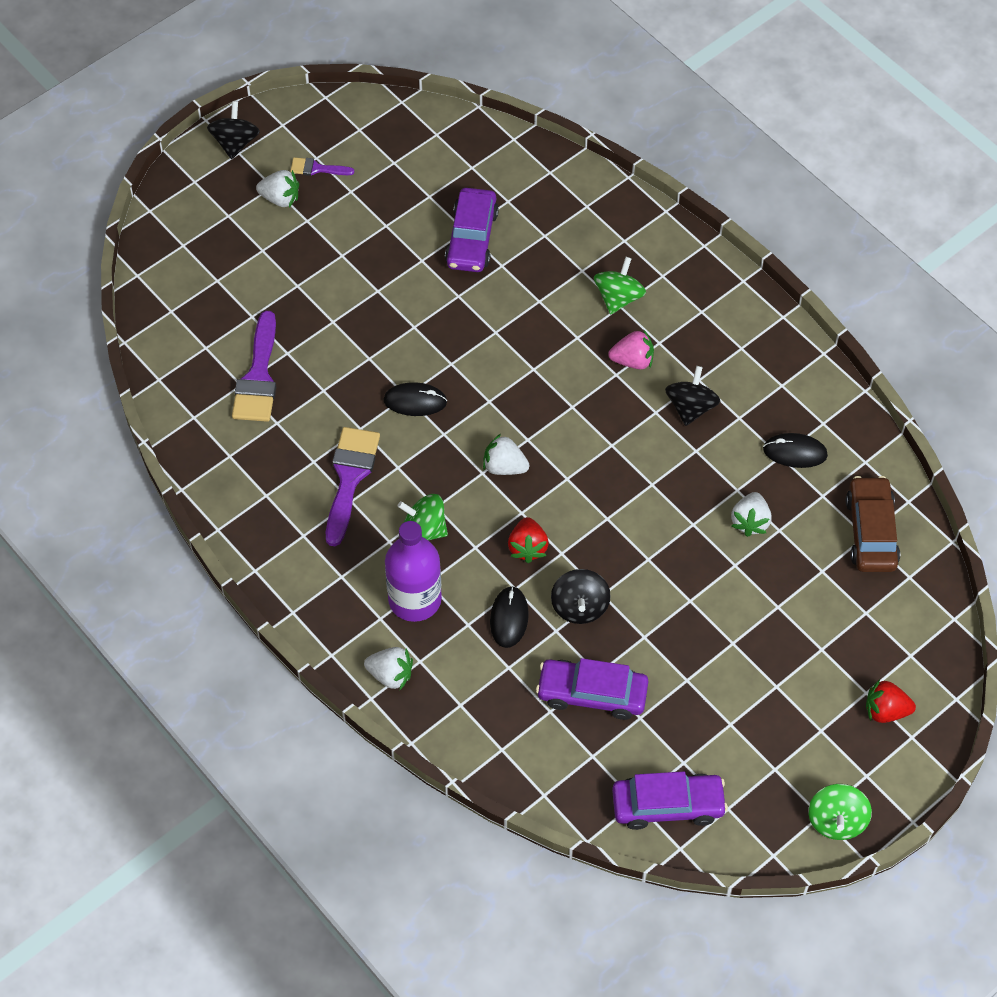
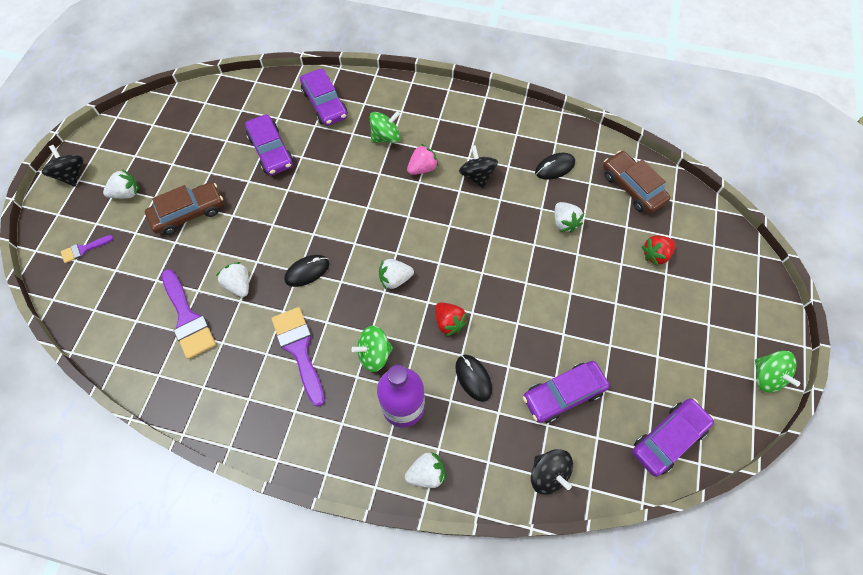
camera: 35 degrees left, 5 degrees up
purple brush [290,157,354,176] -> purple brush moved to [61,235,113,263]
black spinning top [551,569,611,624] -> black spinning top moved to [531,449,573,495]
green spinning top [594,257,646,315] -> green spinning top turned 75 degrees clockwise [370,111,401,143]
red strawberry [866,679,916,723] -> red strawberry moved to [642,235,676,266]
none -> brown car [145,182,223,235]
none -> white strawberry [216,262,249,297]
none -> purple car [300,68,348,126]

